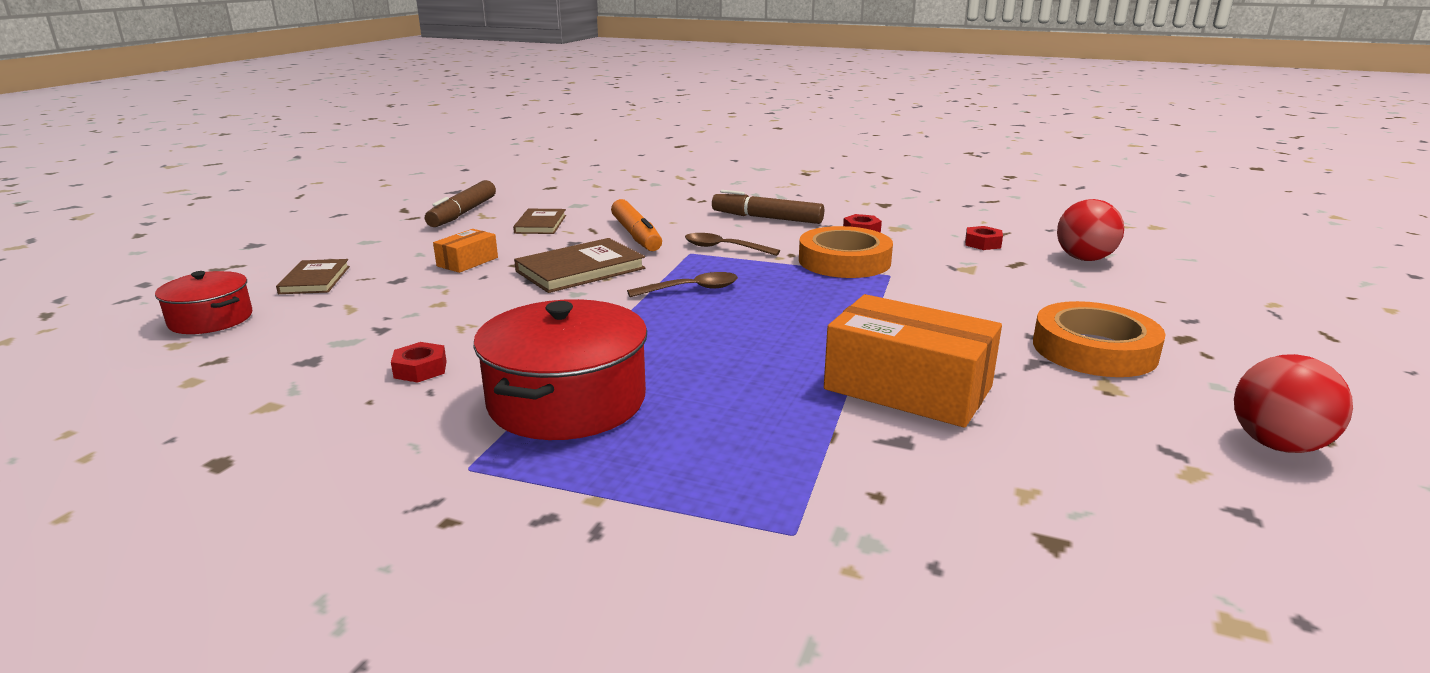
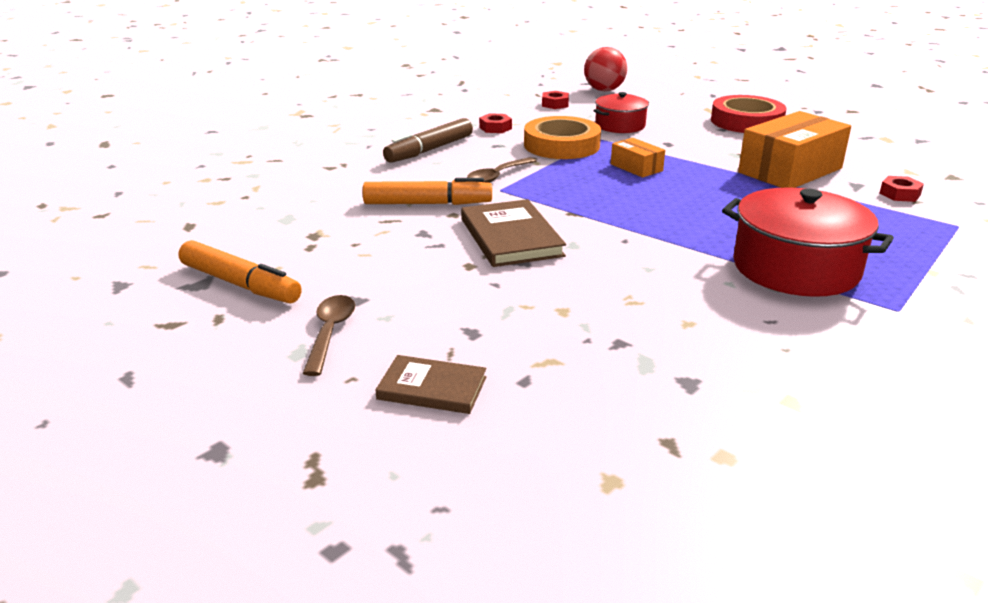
camera: 70 degrees left, 5 degrees up
red pot [155,271,252,334] -> red pot moved to [593,92,649,133]
red nut [391,342,447,383] -> red nut moved to [880,176,924,202]
brown marker [425,180,496,227] -> orange marker [179,240,302,303]
orange box [433,229,498,273] -> orange box moved to [611,138,665,178]
brown book [513,209,566,234] -> none
brown spoon [627,272,738,297] -> brown spoon moved to [303,295,355,376]
orange tape [1033,301,1166,377] -> red tape [711,95,786,133]
red ball [1234,354,1353,453] -> none

